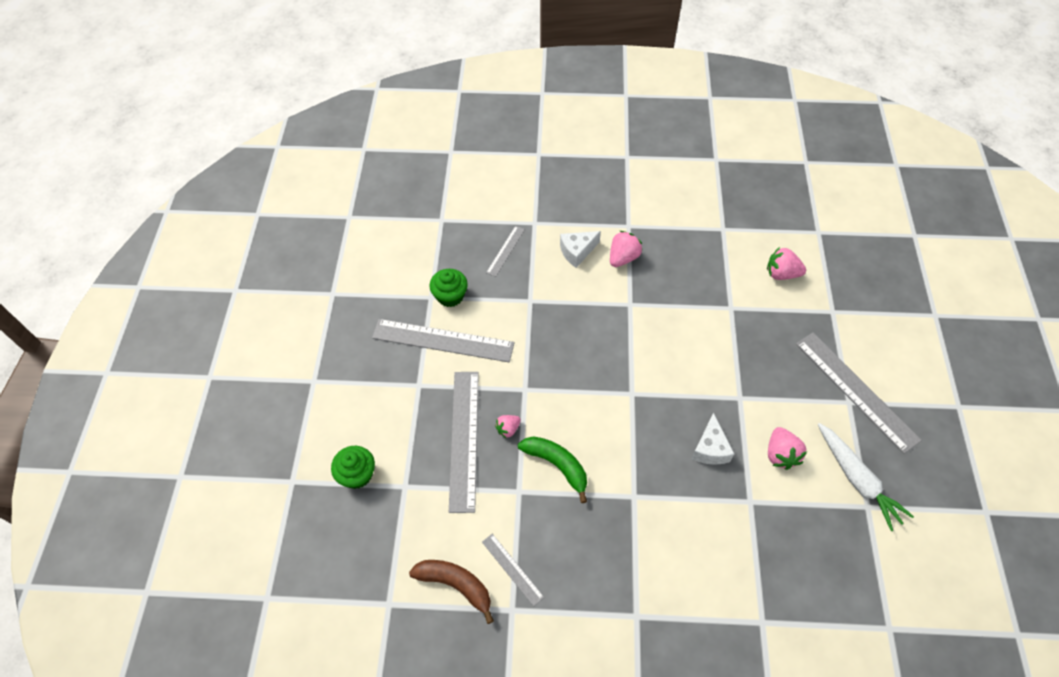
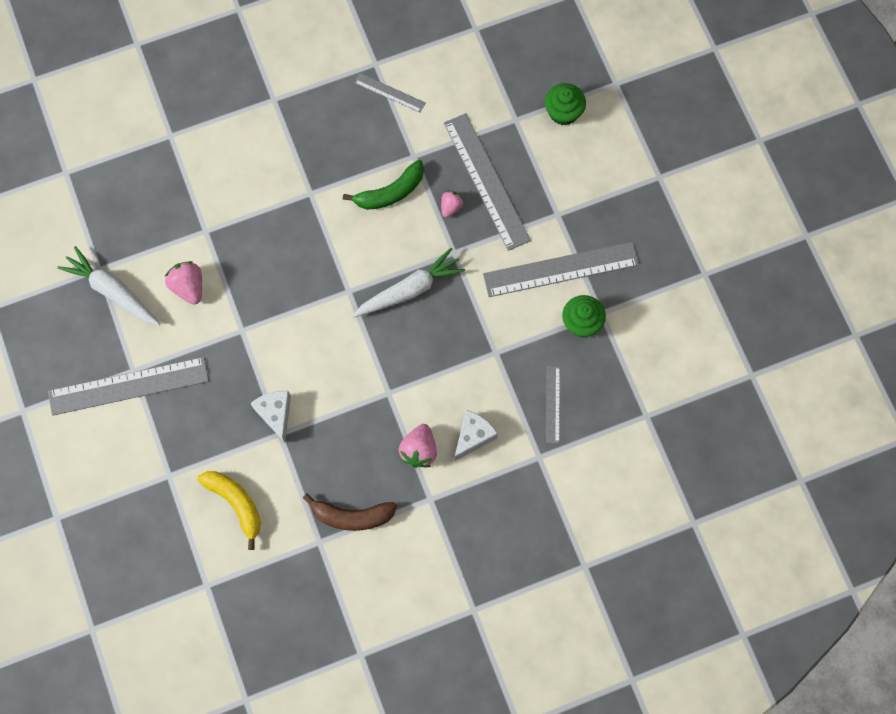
camera: 155 degrees right, 15 degrees up
brown banana [409,560,494,624] -> brown banana moved to [303,494,397,531]
green banana [518,436,587,503] -> green banana turned 45 degrees counterclockwise [343,160,424,210]
white cheese [692,413,734,465] -> white cheese moved to [250,391,291,443]
pink strawberry [767,247,806,280] -> yellow banana [197,471,261,550]
grey ruler [796,333,922,454] -> grey ruler turned 45 degrees counterclockwise [48,357,209,416]
none -> white carrot [352,248,465,318]

